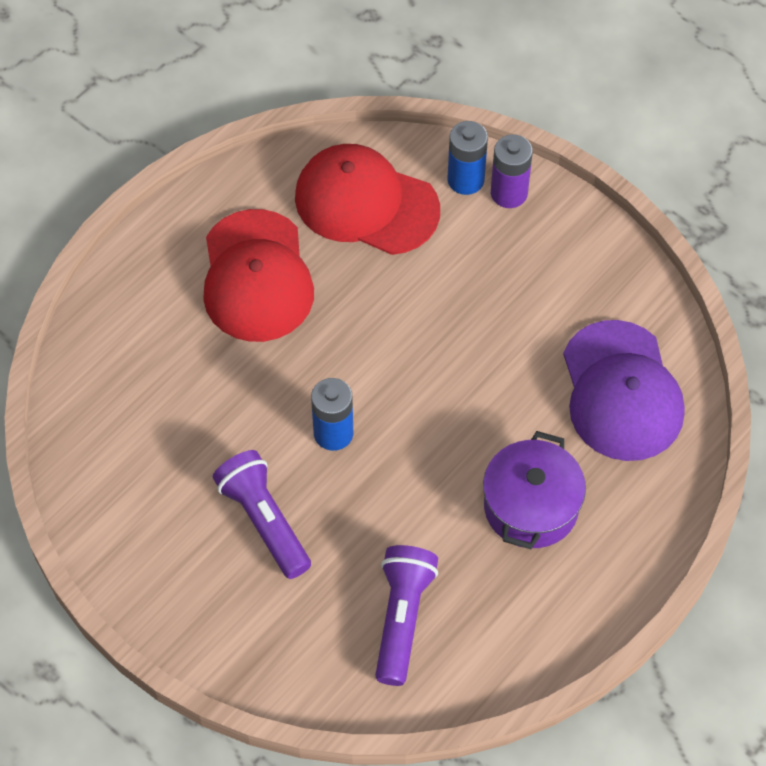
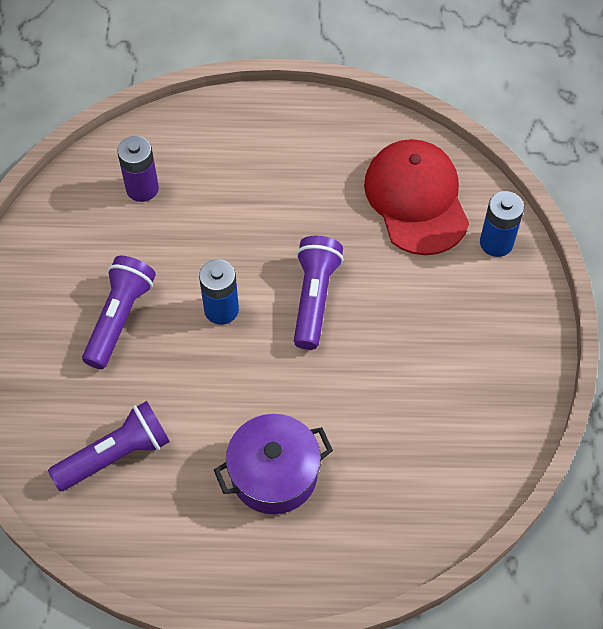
camera: 50 degrees right, 0 degrees up
red cap [203,209,314,342] -> none
purple battery [491,134,533,208] -> purple battery moved to [117,136,159,202]
purple cap [563,320,684,461] -> none
none -> purple flashlight [294,236,343,350]

